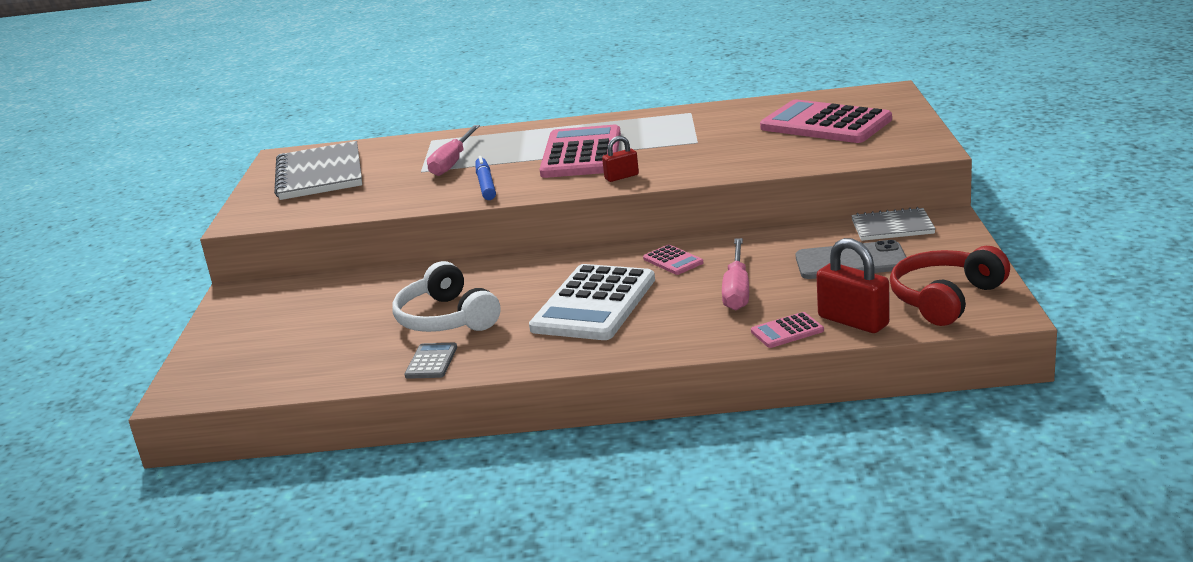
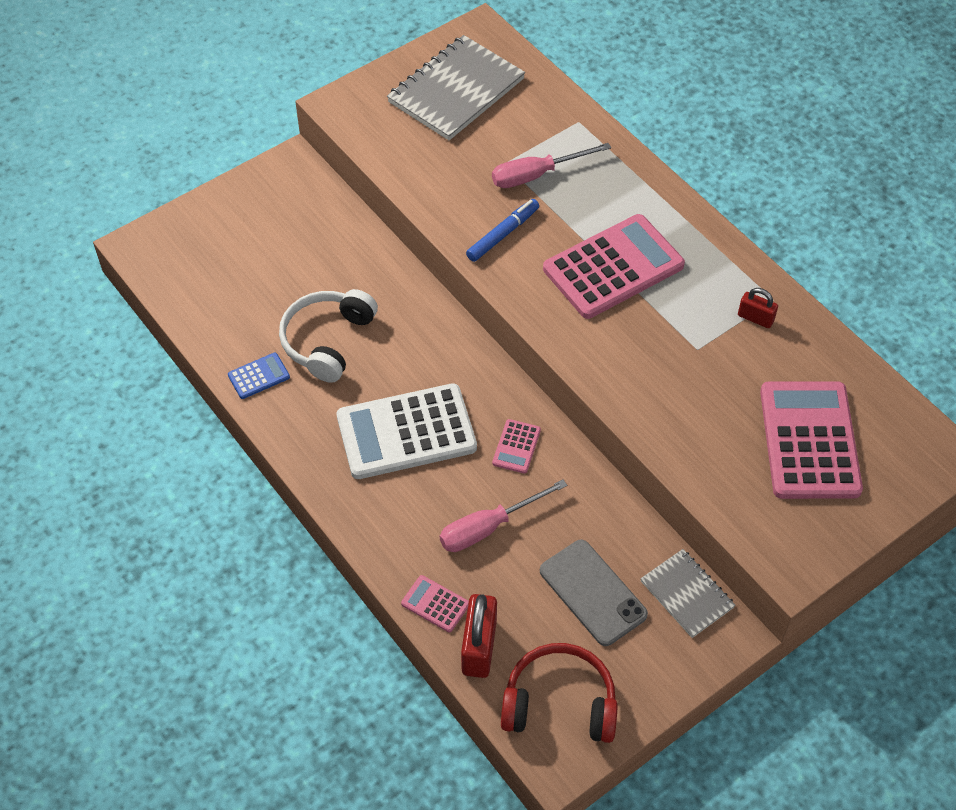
camera: 50 degrees right, 30 degrees up
grey calculator [405,342,457,379] -> blue calculator [228,353,290,399]
red padlock [602,136,639,182] -> red padlock moved to [738,288,778,328]

